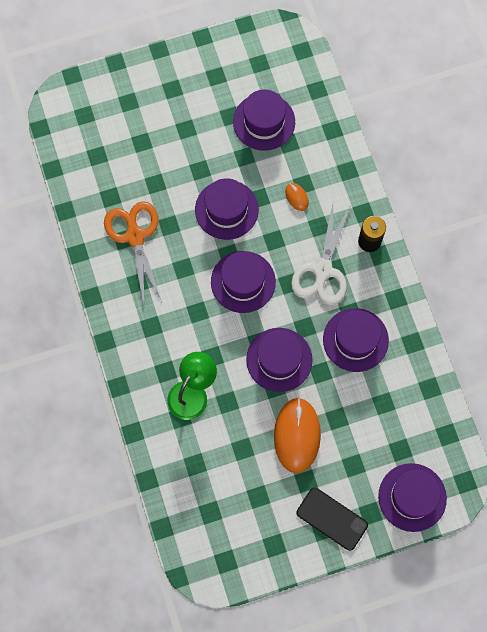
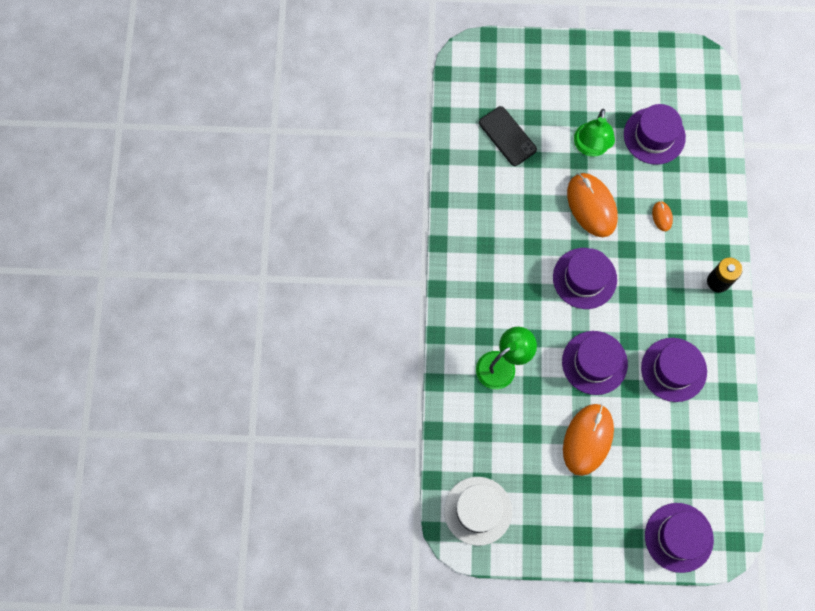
camera: 20 degrees right, 0 degrees up
orange scissors [104,201,162,305] -> none
purple hat [195,178,259,240] -> orange mouse [567,173,618,237]
white scissors [291,204,351,306] -> none
black phone [296,487,368,551] -> black phone moved to [479,106,537,166]
none -> white hat [444,477,512,546]
none -> green lamp [574,109,615,157]

